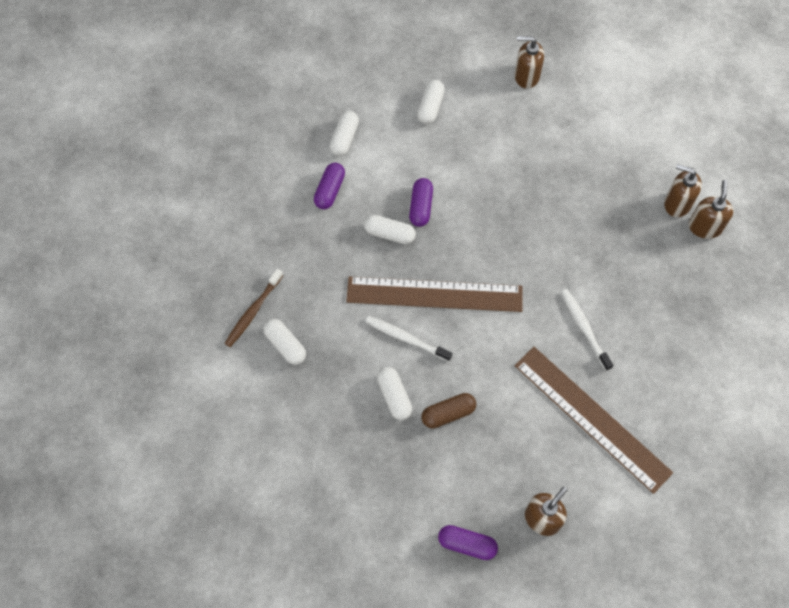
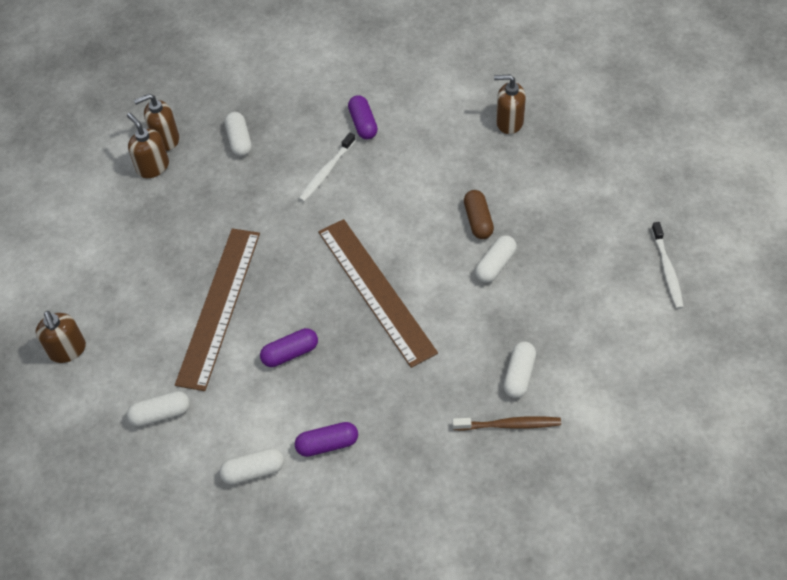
camera: 120 degrees left, 10 degrees down
white capsule [364,215,416,244] -> white capsule moved to [225,112,252,156]
white toothbrush [365,316,452,362] -> white toothbrush moved to [651,222,684,309]
brown capsule [421,393,476,429] -> brown capsule turned 45 degrees clockwise [464,190,494,239]
purple capsule [438,525,498,560] -> purple capsule moved to [348,95,378,139]
brown ruler [514,347,673,494] -> brown ruler moved to [175,228,260,391]
brown soap dispenser [664,164,702,217] -> brown soap dispenser turned 150 degrees clockwise [127,113,169,178]

